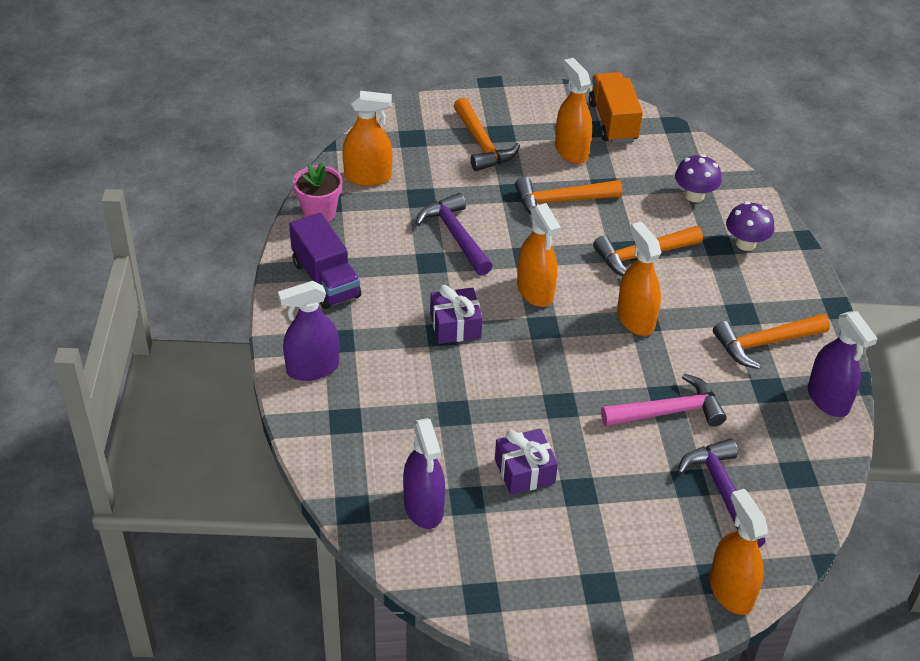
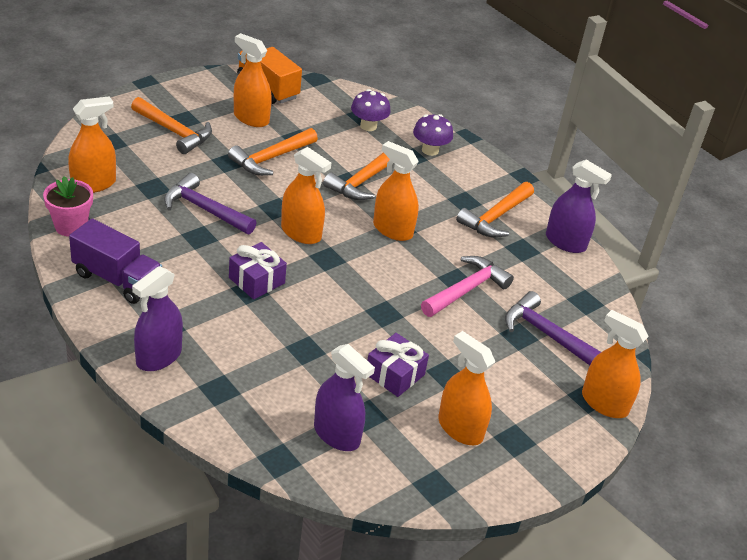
camera: 35 degrees left, 5 degrees down
none -> orange spray bottle [438,331,495,445]

